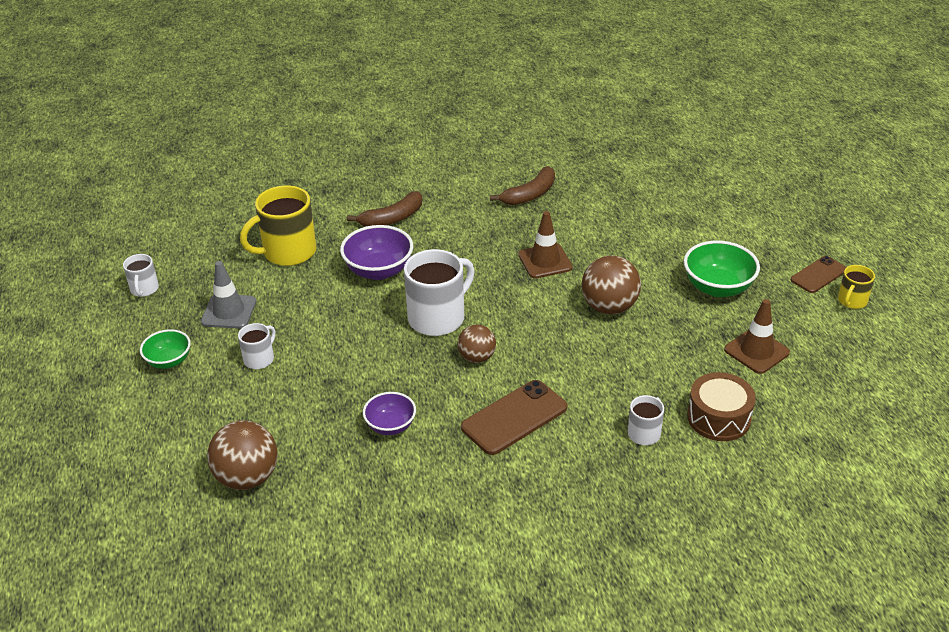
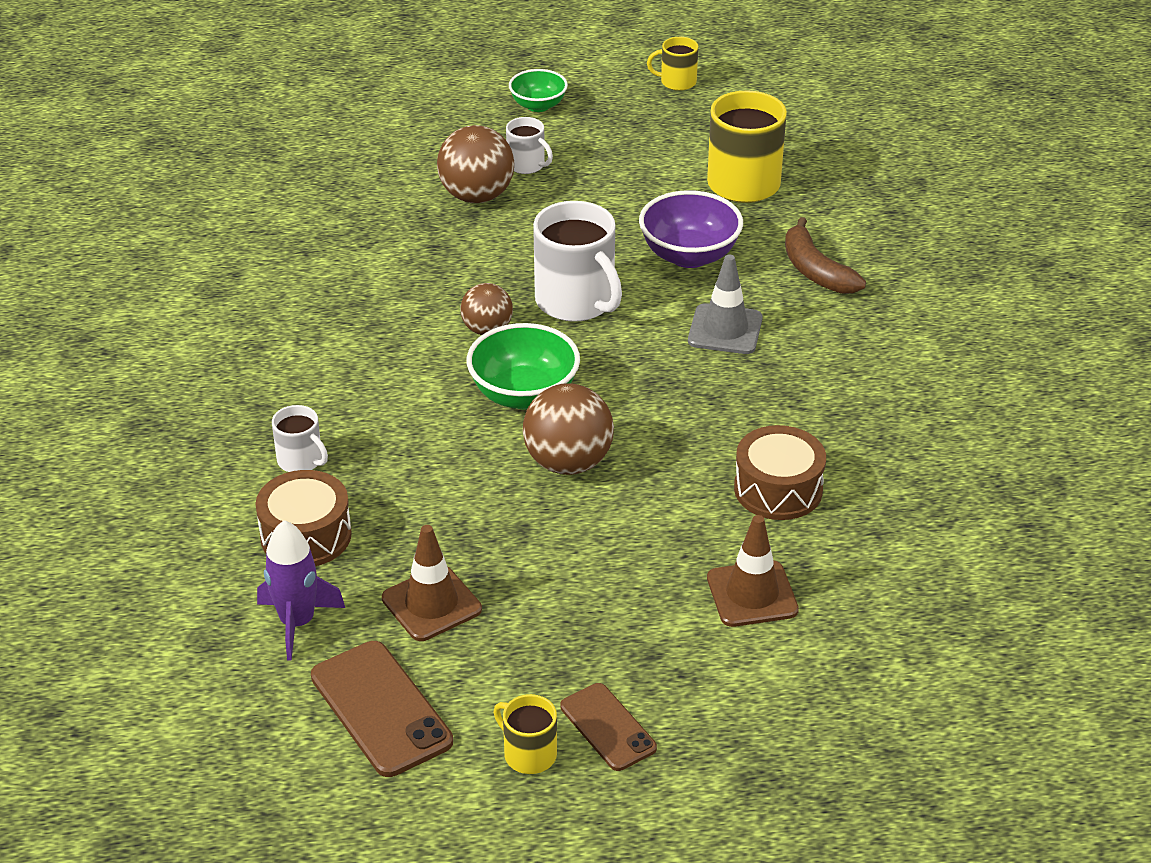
camera: 95 degrees right, 0 degrees up
white mug [123,254,159,297] -> yellow mug [647,37,698,91]
grey traffic cone [201,261,256,329] -> grey traffic cone moved to [688,254,763,354]
brown ball [207,420,277,490] -> brown ball moved to [437,125,514,203]
purple bowl [363,392,416,435] -> none
brown phone [461,380,567,455] -> brown phone moved to [311,641,453,777]
brown banana [490,166,555,205] -> none
brown traffic cone [518,211,573,278] -> brown traffic cone moved to [707,515,799,627]
green bowl [684,241,760,297] -> green bowl moved to [467,323,580,409]
none -> purple rocket [257,520,345,661]
none -> brown drum [734,425,826,520]

